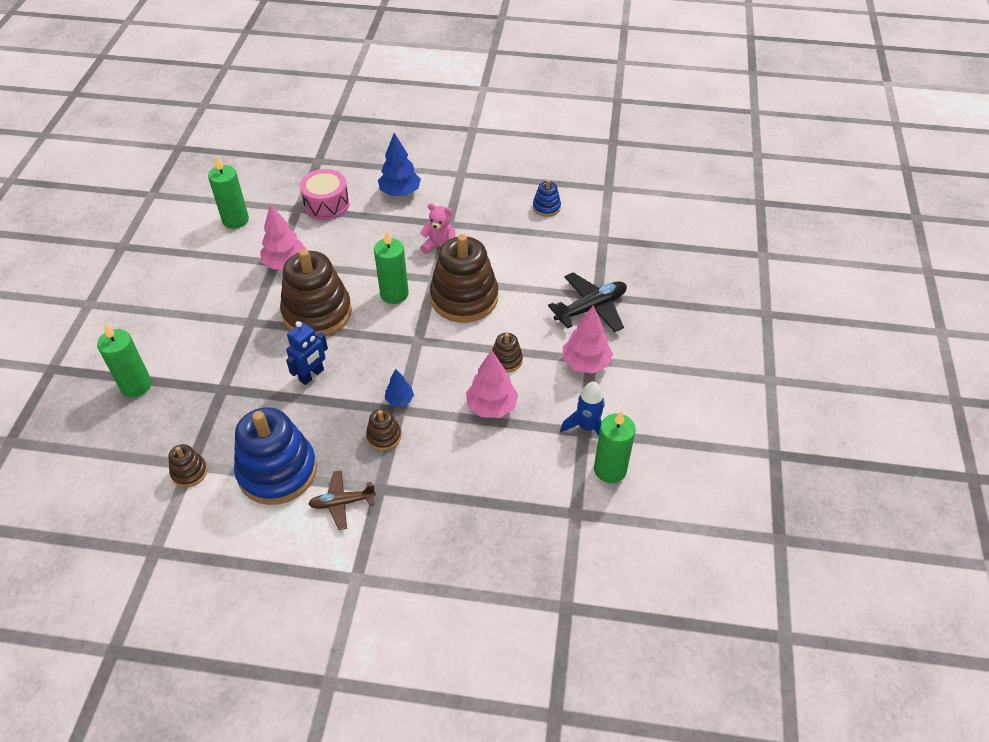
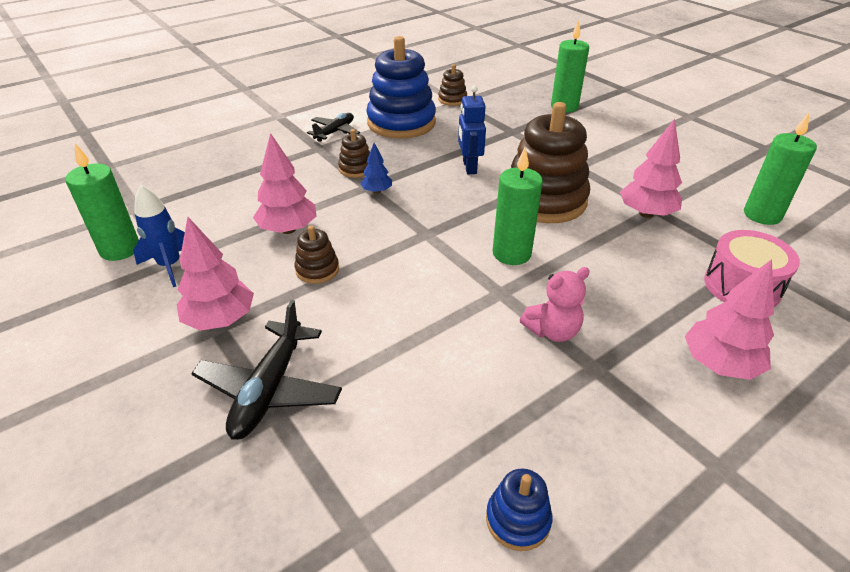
camera: 135 degrees right, 10 degrees down
brown plane [308,470,376,530] -> black plane [307,113,360,142]
blue tree [378,133,421,196] -> pink tree [685,259,774,380]
brown stacking toy [430,234,498,323] -> none

